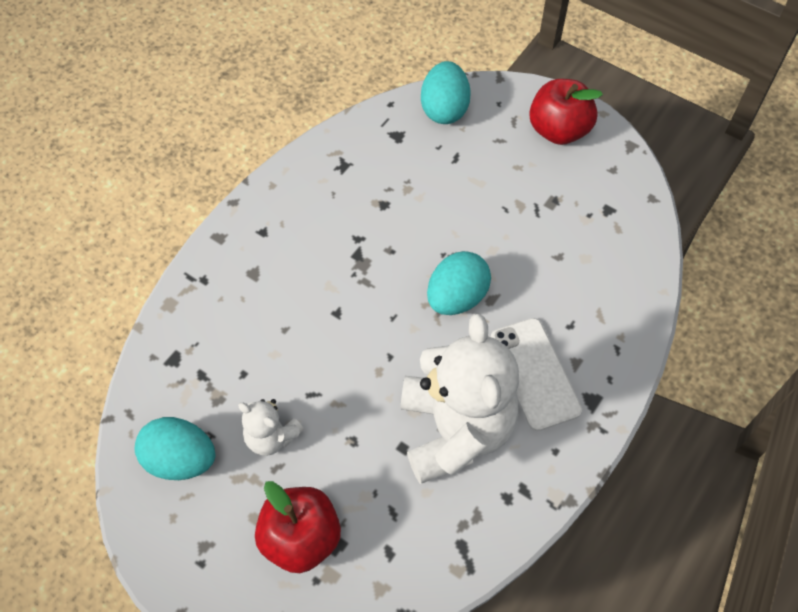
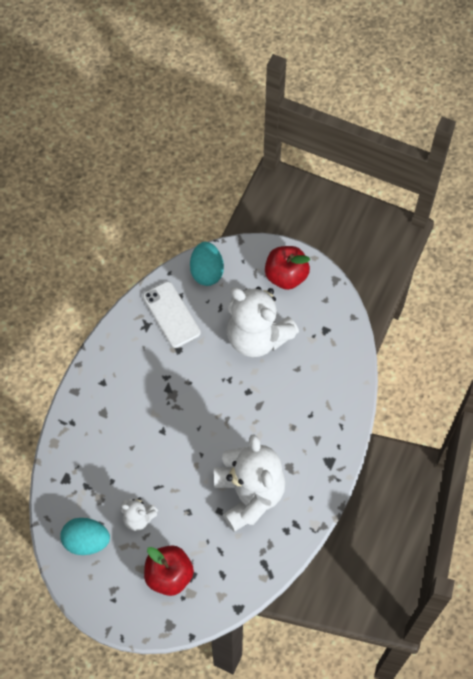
camera: 10 degrees left, 5 degrees up
turquoise egg [427,251,491,315] -> none
white phone [491,318,582,431] -> white phone moved to [143,281,201,348]
none -> white teddy bear [226,287,299,357]

